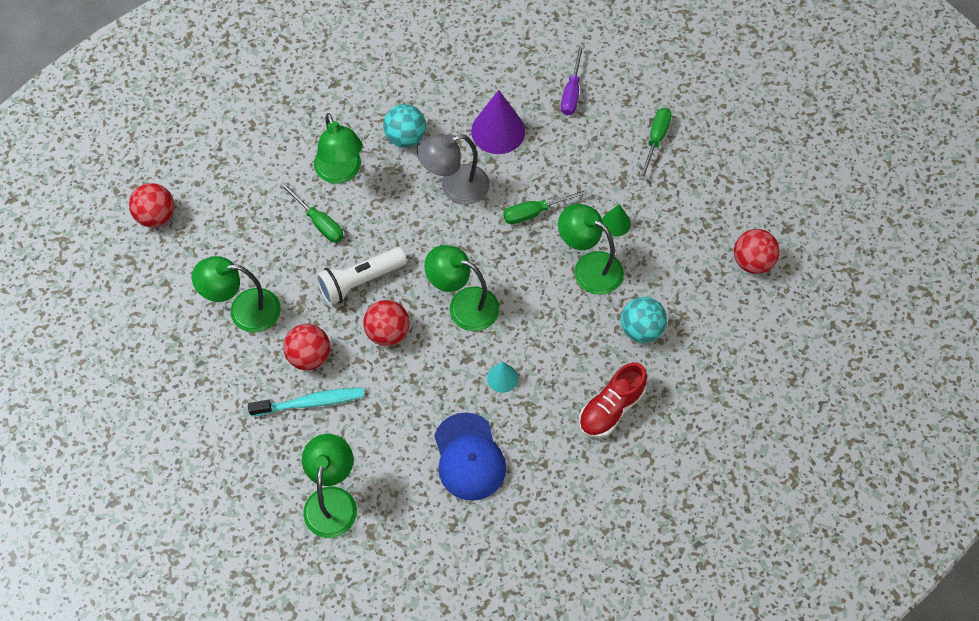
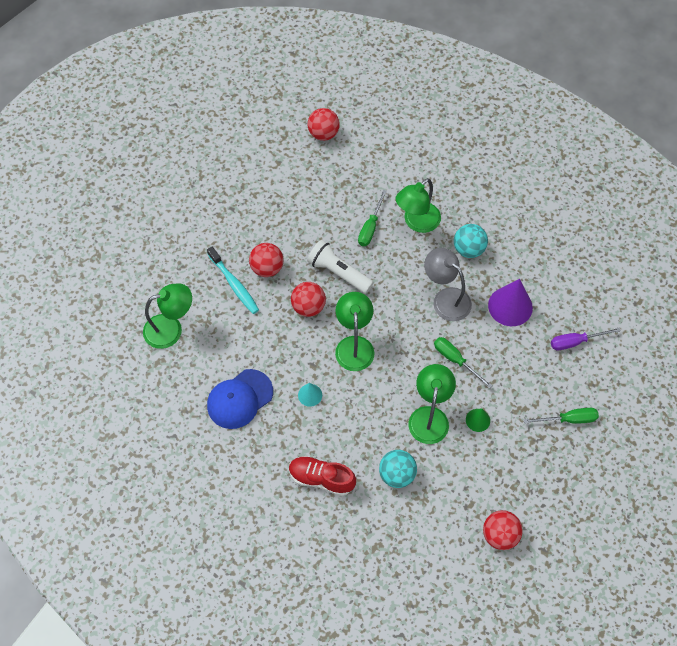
camera: 65 degrees right, 0 degrees up
green lamp [192,256,281,333] -> none

